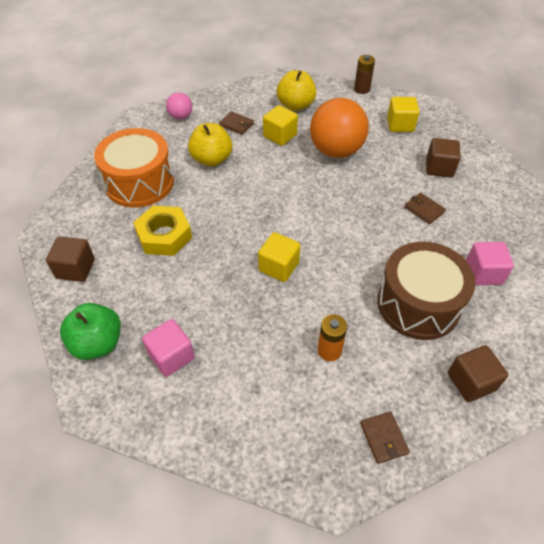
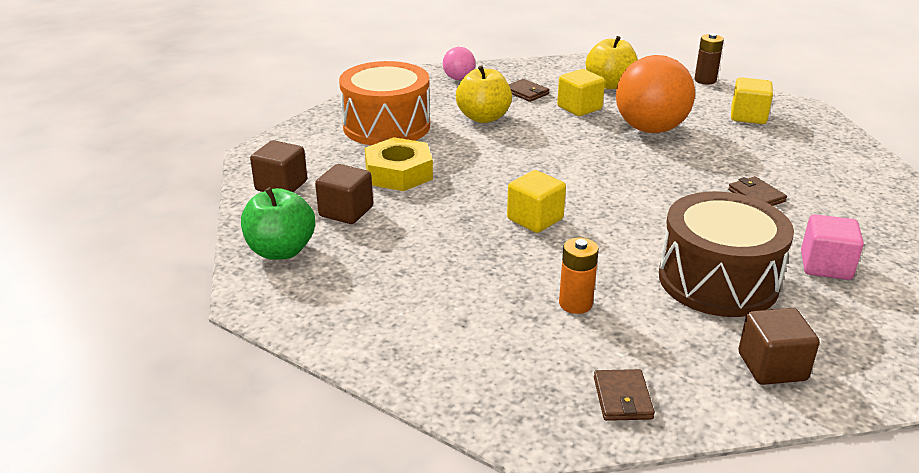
camera: 15 degrees right, 20 degrees down
pink cube [142,319,195,377] -> none
brown cube [426,138,461,178] -> brown cube moved to [315,164,373,224]

